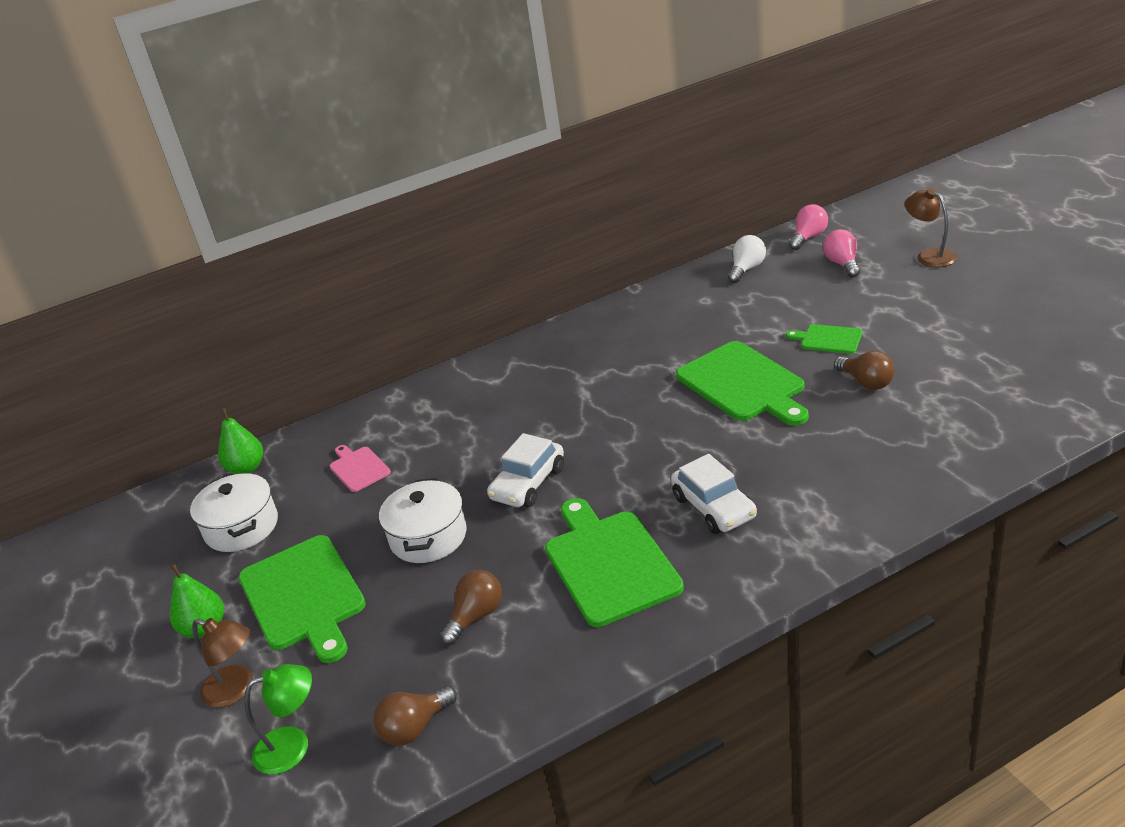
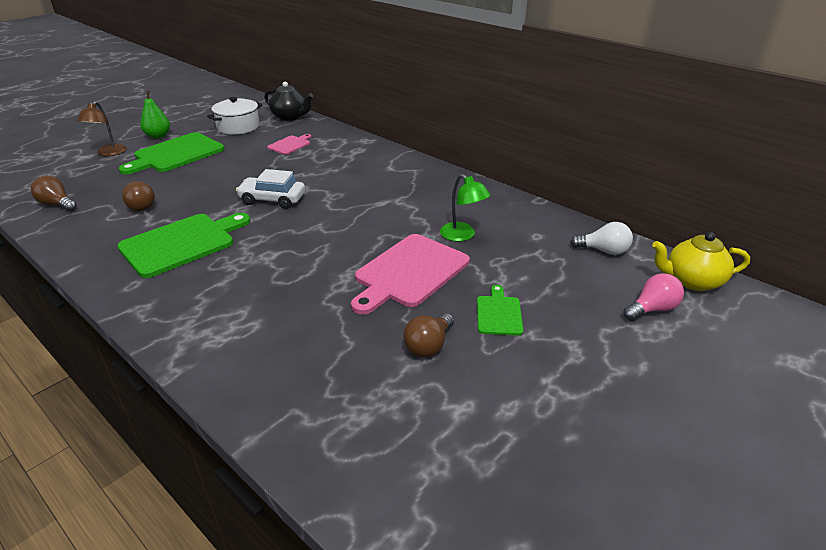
camera: 65 degrees right, 0 degrees up
green pear [218,408,263,474] -> black teapot [264,81,313,121]
green lamp [244,664,312,775] -> green lamp moved to [440,174,491,241]
white pot [379,478,467,563] -> none
brown light bulb [440,570,502,645] -> brown light bulb turned 60 degrees clockwise [122,181,155,211]
white car [671,454,757,534] -> none
green cutting board [676,341,809,426] -> pink cutting board [351,234,470,315]
pink light bulb [789,204,828,250] -> yellow teapot [652,232,750,291]
brown lamp [905,188,957,267] -> none

